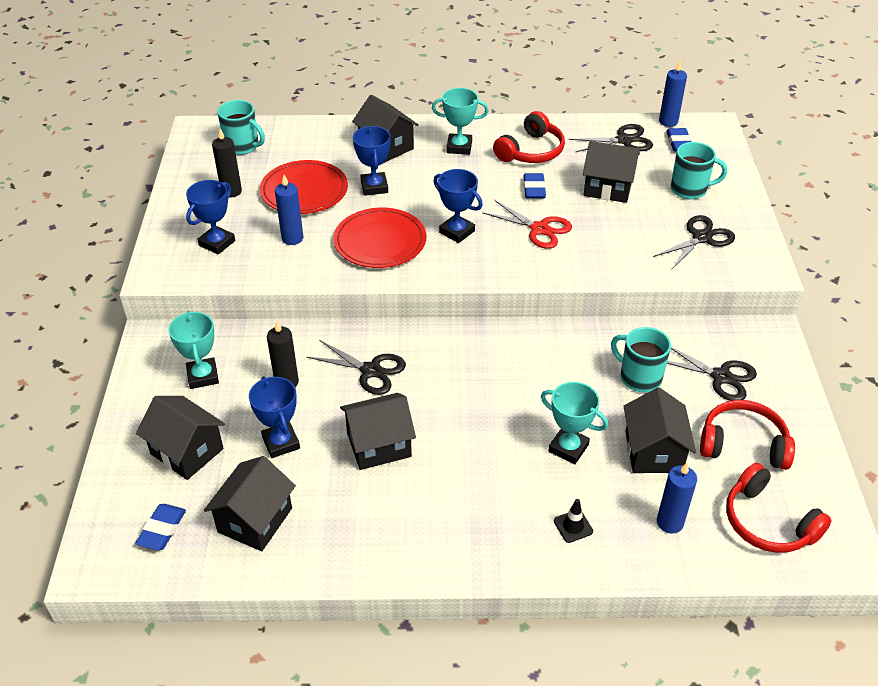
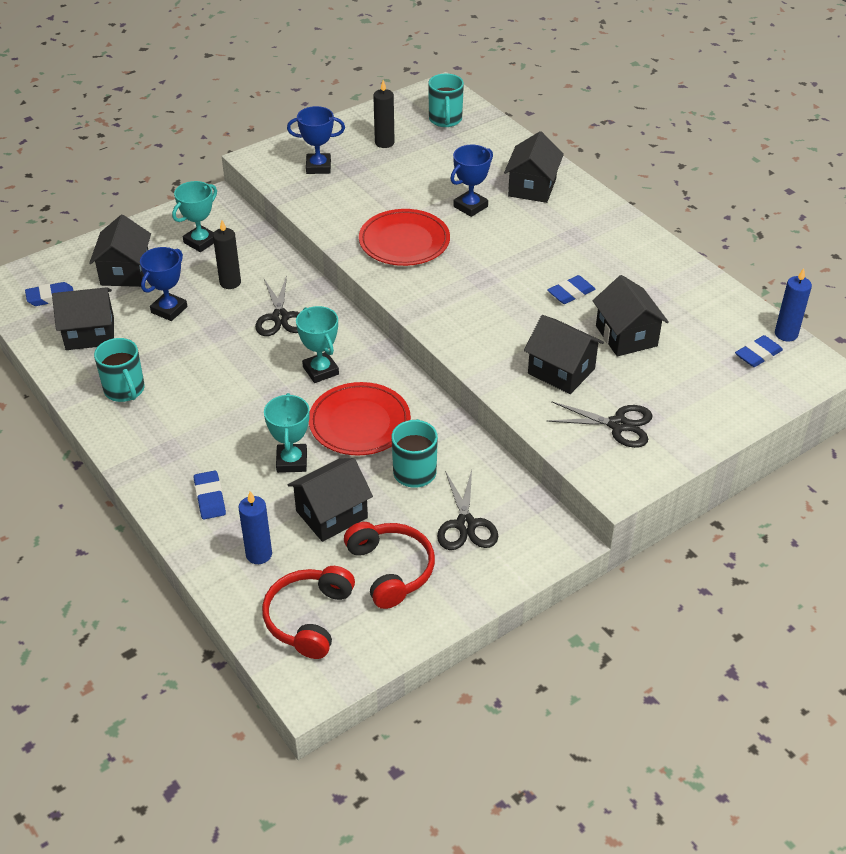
camera: 55 degrees right, 0 degrees up
red plate [260,160,348,214] -> red plate moved to [309,382,411,455]
blue candle [275,175,303,245] -> none
black house [340,393,416,470] -> black house moved to [524,315,604,394]
turquoise trophy [432,88,489,155] -> turquoise trophy moved to [296,306,339,383]
blue trophy [433,169,483,243] -> none
red scissors [482,200,572,249] -> none
red headphones [493,111,565,163] -> none
black traffic cone [554,499,593,543] -> blue eraser [194,471,226,519]
black scissors [569,124,653,152] -> none
turquoise mug [671,142,727,199] -> turquoise mug moved to [94,338,145,402]

